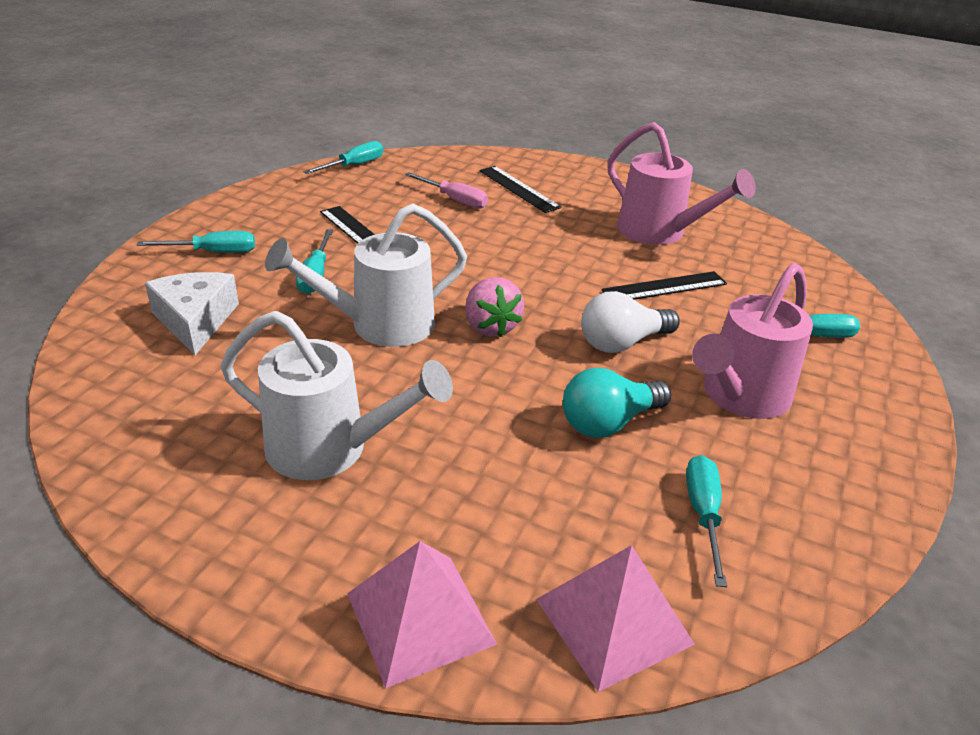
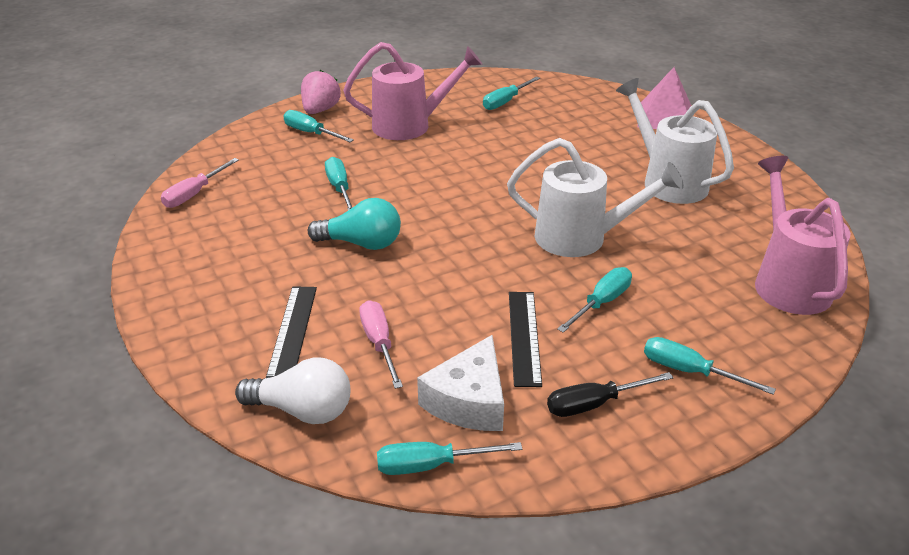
camera: 140 degrees left, 0 degrees up
white cheese [145,272,239,355] -> white cheese moved to [417,335,504,431]
pink strawberry [465,277,524,337] -> pink strawberry moved to [301,70,341,114]
pink pyramid [536,545,695,692] -> none
turquoise light bulb [563,368,671,438] -> turquoise light bulb moved to [308,198,401,250]
white light bulb [581,291,680,353] -> white light bulb moved to [235,357,350,424]
black ruler [601,271,727,300] -> turquoise screwdriver [325,157,353,210]
pink watering can [607,122,756,245] -> pink watering can moved to [755,156,851,315]
none -> pink screwdriver [161,158,239,208]
none -> black screwdriver [547,372,674,417]

